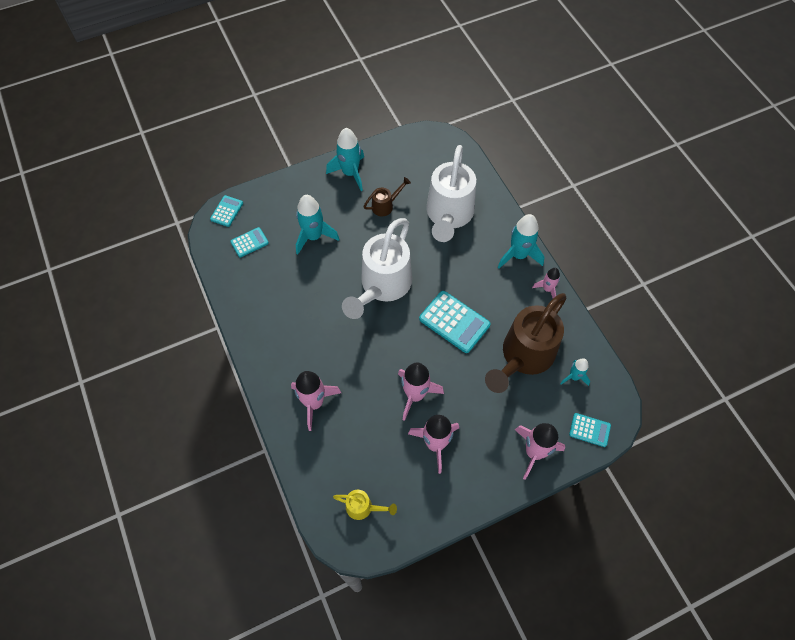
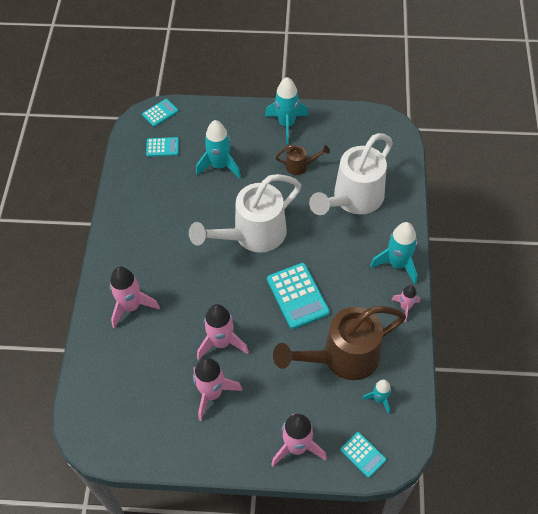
camera: 30 degrees right, 5 degrees down
yellow watering can [333,490,397,520] -> none

